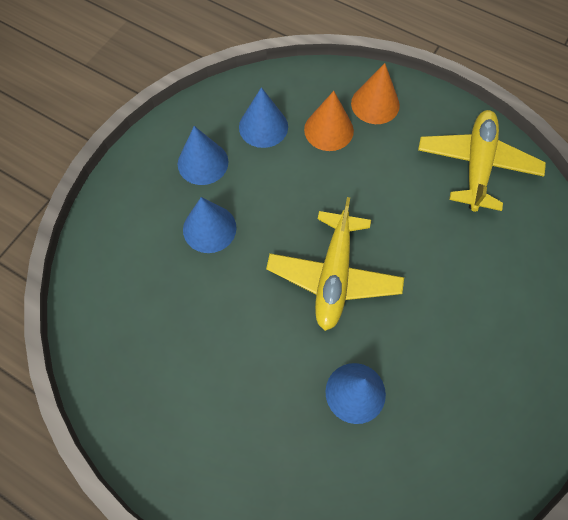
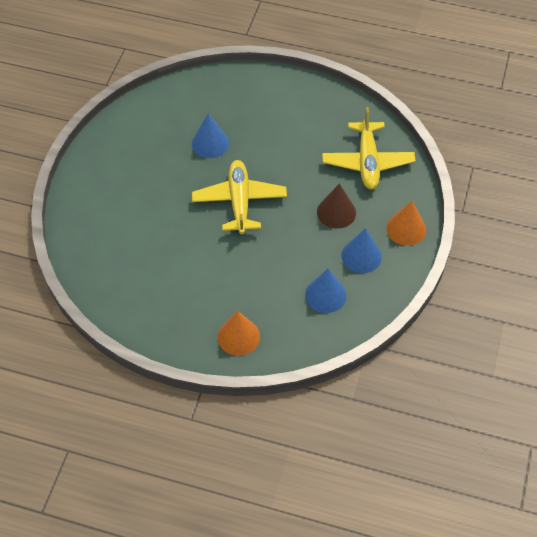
camera: 165 degrees right, 10 degrees down
blue cone [183,197,237,253] -> brown cone [317,183,356,229]
orange cone [304,91,354,151] -> orange cone moved to [386,201,426,246]
yellow plane [418,110,546,212] -> yellow plane moved to [322,107,415,190]

